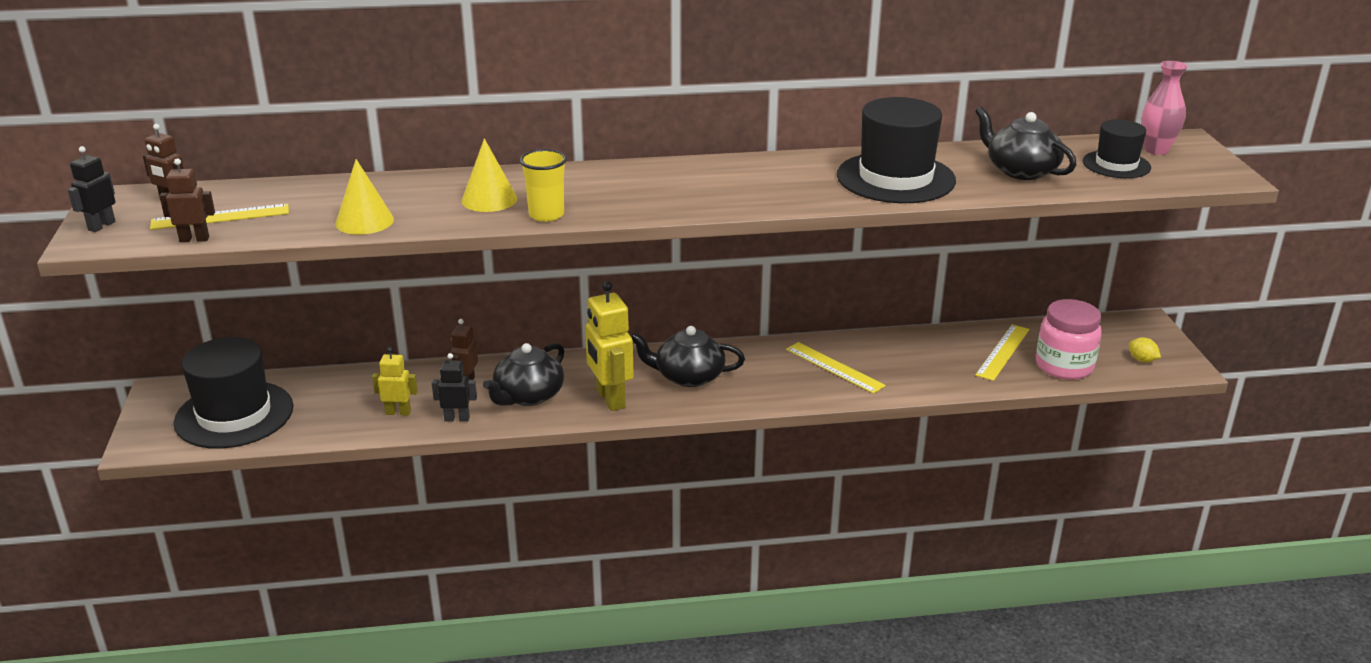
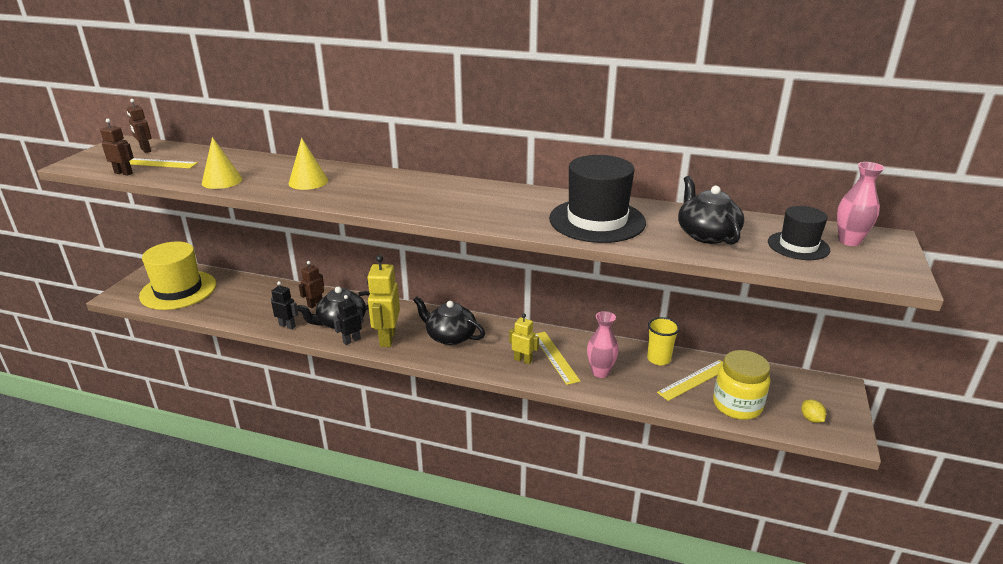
camera: 25 degrees right, 0 degrees up
black robot [68,146,116,232] -> black robot moved to [333,295,363,345]
black hat [174,337,294,449] -> yellow hat [139,241,216,310]
yellow robot [372,347,418,416] -> yellow robot moved to [509,313,539,364]
yellow cup [520,149,567,222] -> yellow cup moved to [647,317,680,365]
pink jar [1036,299,1102,380] -> yellow jar [713,350,770,420]
none -> pink vase [587,311,619,378]

